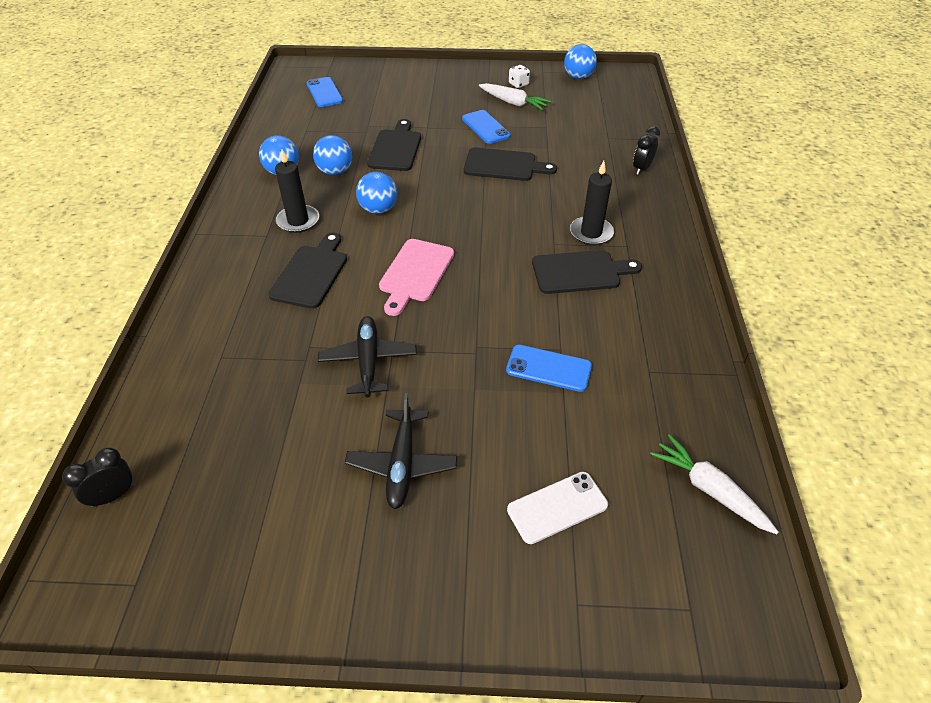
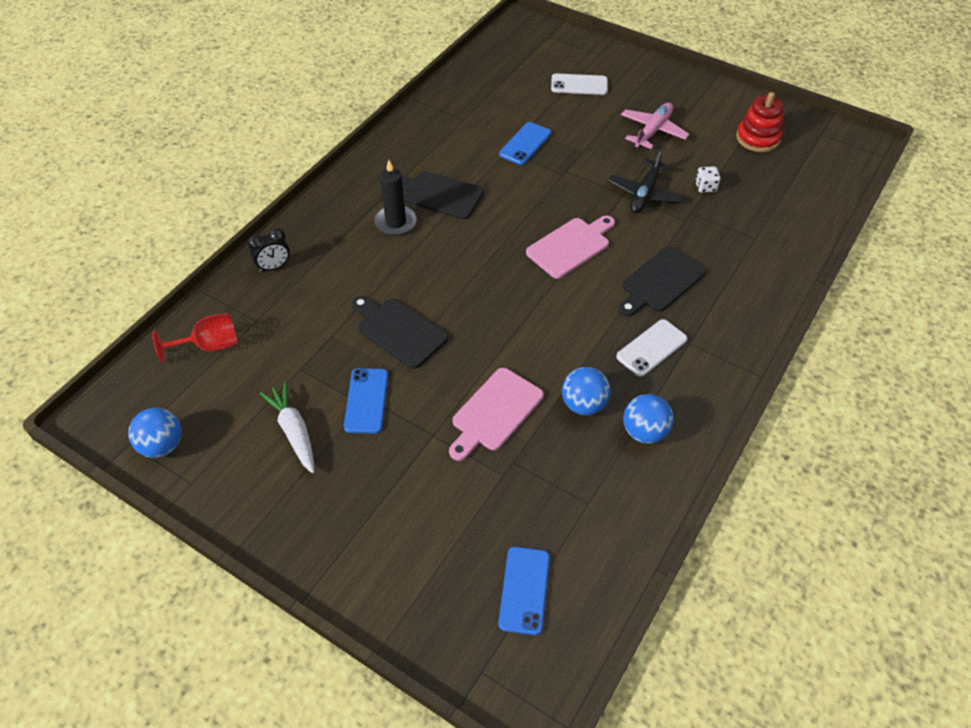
camera: 150 degrees left, 5 degrees up
black clock [62,448,134,508] -> none
black candle [275,149,319,233] -> white phone [616,319,687,377]
black plane [345,393,457,509] -> pink plane [621,103,690,149]
blue ball [356,172,397,214] -> none
black cutting board [367,119,421,171] -> pink cutting board [449,368,544,461]
blue phone [506,345,592,392] -> blue phone turned 75 degrees clockwise [499,122,551,165]
white dice [509,65,530,88] -> white dice moved to [695,166,721,193]
white carrot [650,434,778,534] -> none
none -> red goblet [152,313,237,363]
none -> red stacking toy [736,92,784,152]

